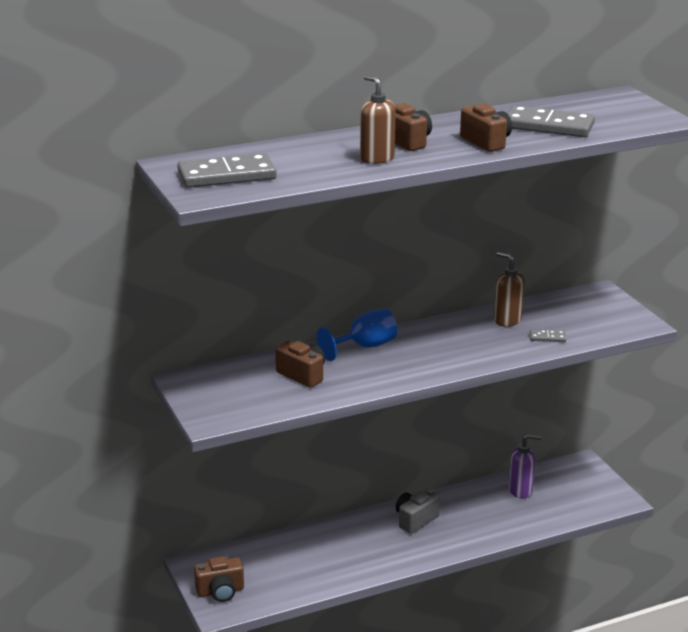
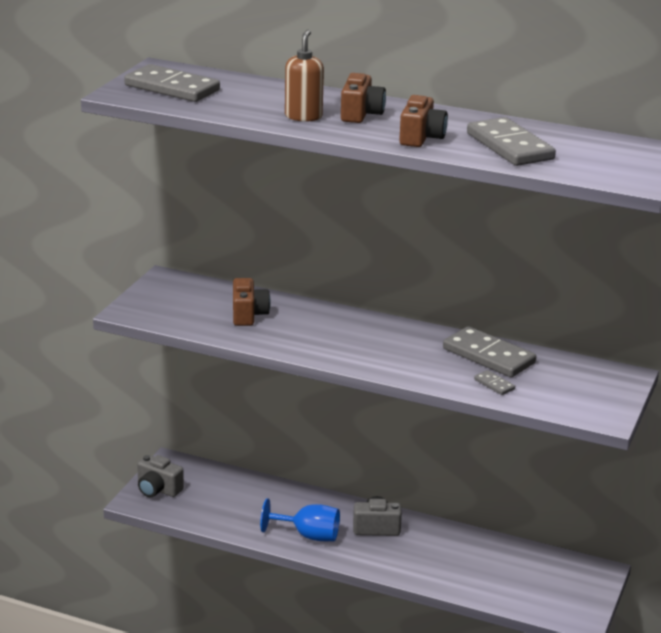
camera: 45 degrees right, 0 degrees up
brown camera [194,556,244,602] -> grey camera [137,455,184,497]
blue goblet [317,308,397,361] -> blue goblet moved to [260,498,340,541]
brown soap dispenser [494,252,525,327] -> grey domino [443,326,536,377]
purple soap dispenser [509,434,542,498] -> none

